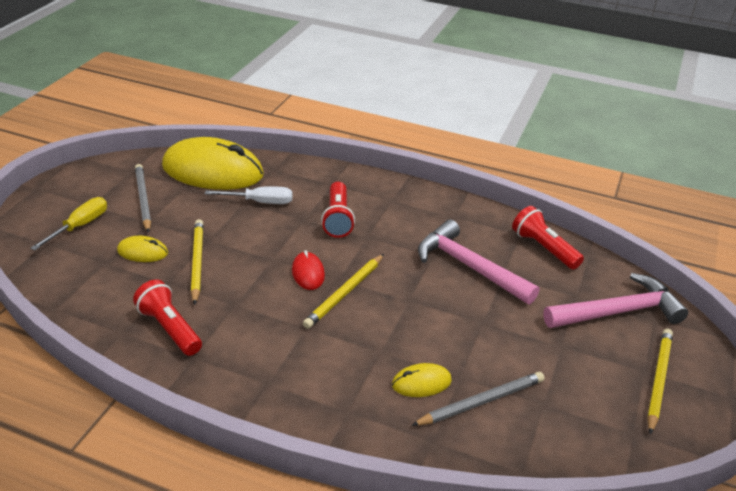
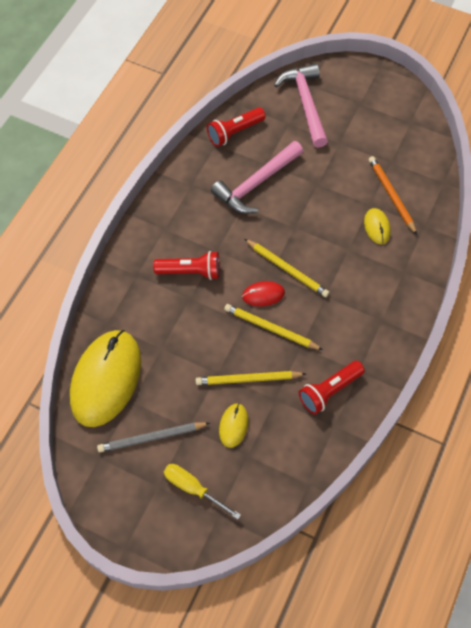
camera: 85 degrees left, 25 degrees up
white screwdriver [205,186,292,204] -> none
grey pencil [411,372,544,426] -> orange pencil [369,156,417,235]
yellow pencil [647,329,673,435] -> yellow pencil moved to [224,304,323,350]

